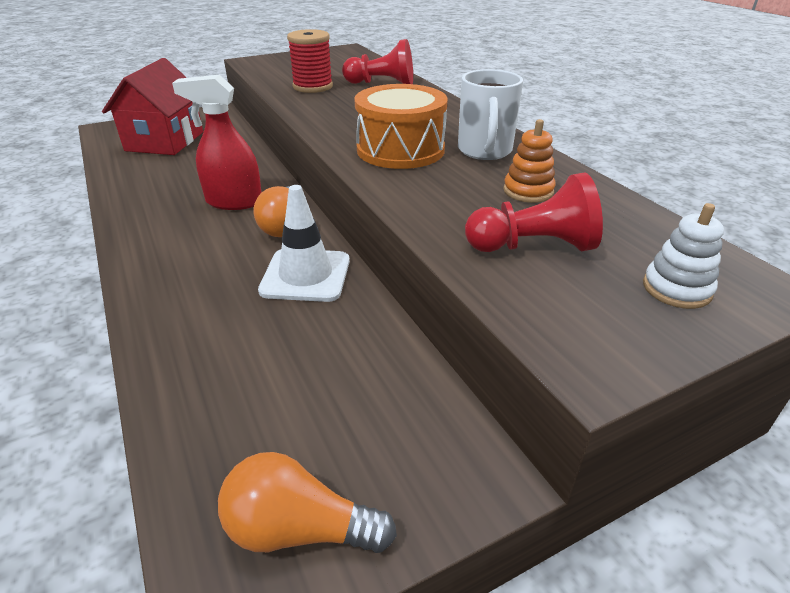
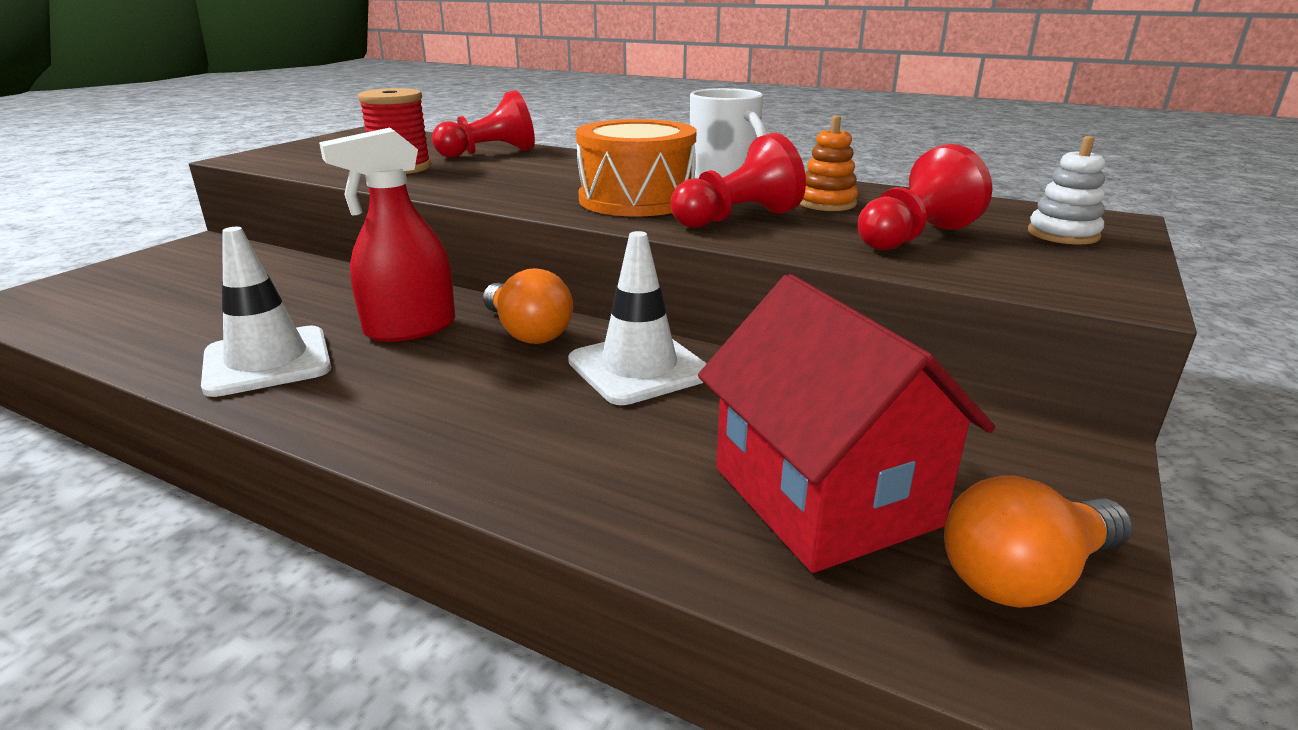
camera: 35 degrees left, 10 degrees down
red house [102,58,203,155] -> red house moved to [698,274,995,573]
none -> white traffic cone [201,227,331,397]
none -> red pawn [671,133,806,228]

